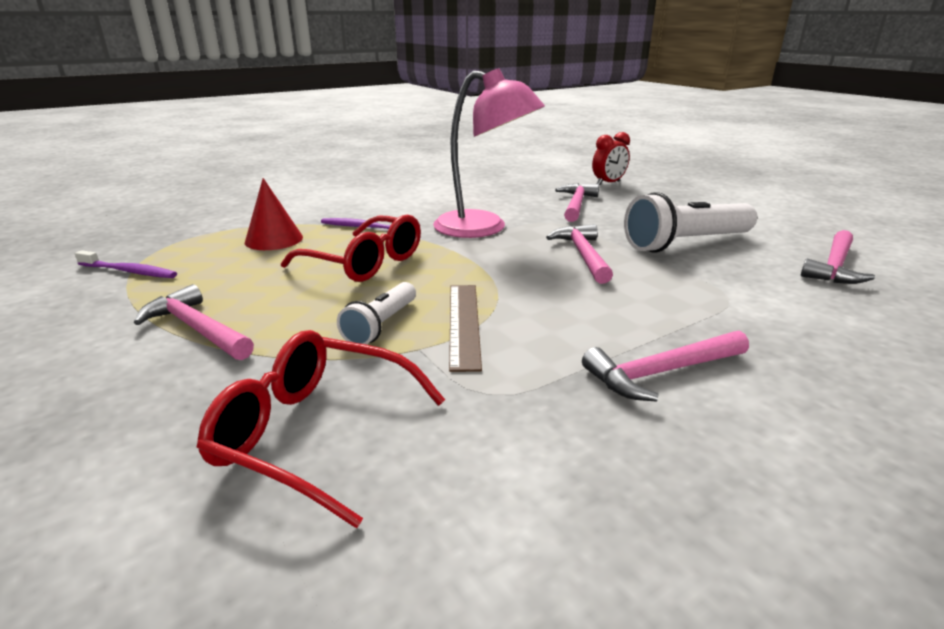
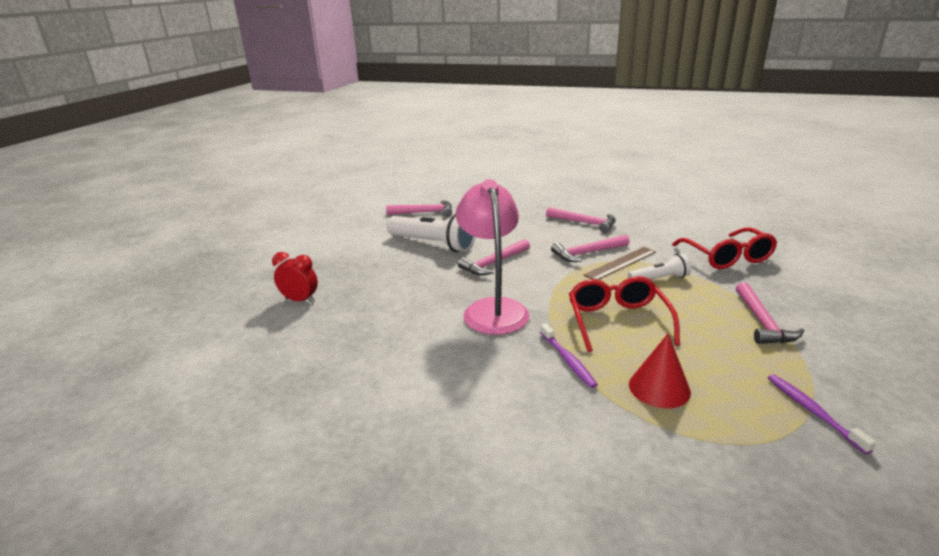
camera: 125 degrees left, 0 degrees up
pink hammer [555,183,599,222] -> pink hammer moved to [551,235,630,262]

